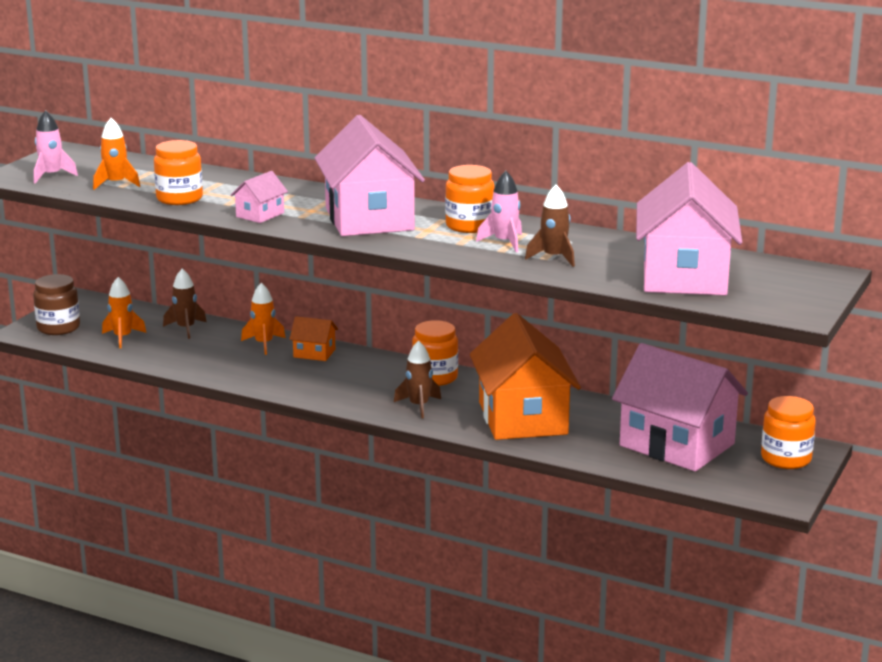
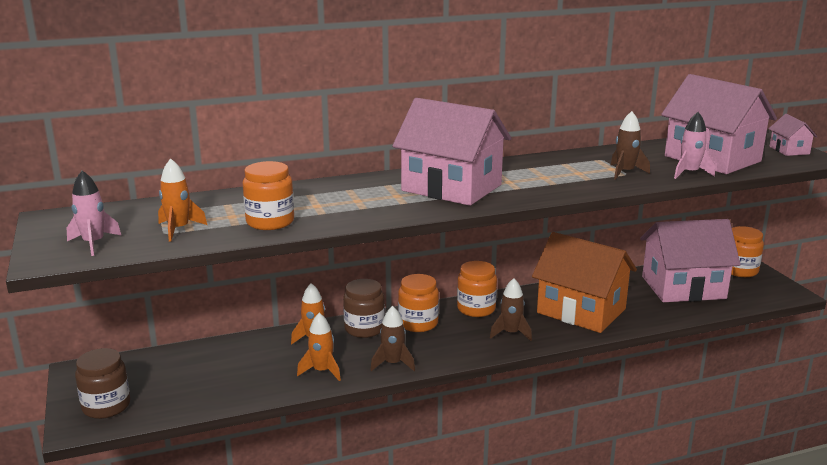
camera: 45 degrees left, 0 degrees up
orange rocket [102,277,146,348] -> orange rocket moved to [297,313,341,381]
brown rocket [163,268,206,339] -> brown rocket moved to [370,306,415,371]
pink house [231,171,288,223] -> pink house moved to [769,114,818,156]
orange house [289,316,338,361] -> brown jar [343,279,385,338]
orange jar [445,165,495,233] -> orange jar moved to [398,274,439,332]
pink rocket [476,171,522,252] -> pink rocket moved to [674,112,715,179]

